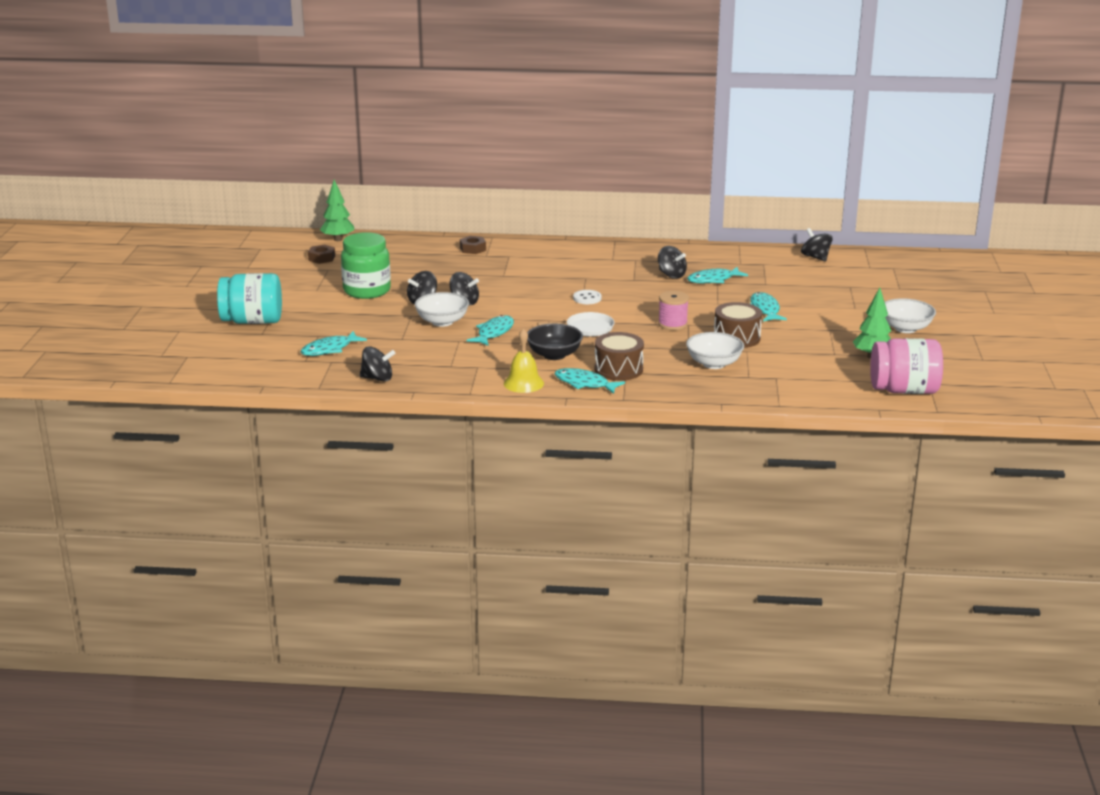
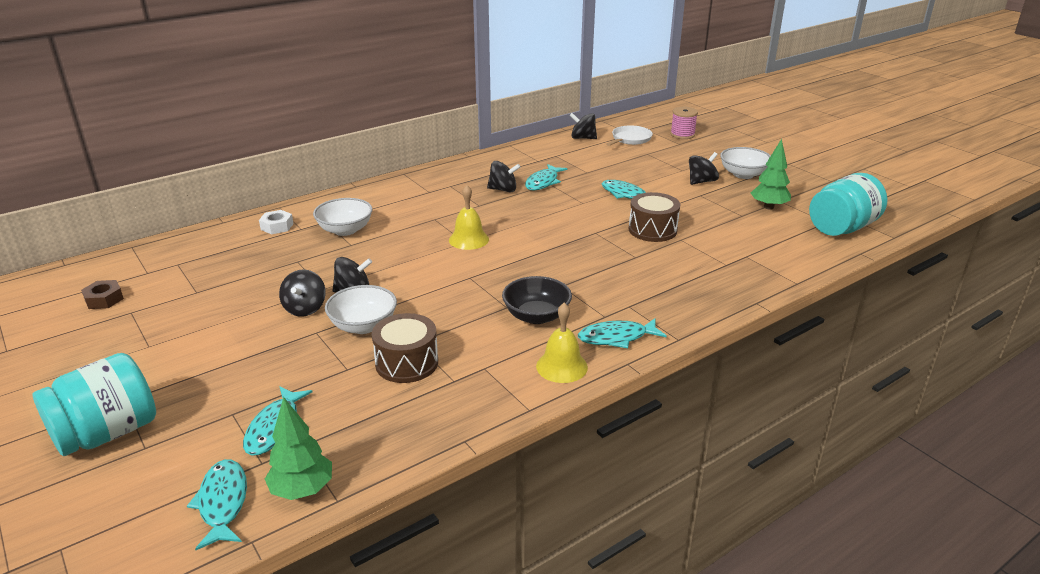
camera: 40 degrees left, 5 degrees up
green tree [320,180,355,241] -> green tree moved to [265,397,332,500]
green jar [341,232,391,299] -> none
black spinning top [359,346,396,382] -> black spinning top moved to [689,152,719,185]
brown nut [460,236,486,254] -> white nut [259,210,294,234]
turquoise fish [467,315,514,346] -> turquoise fish moved to [187,459,247,550]
white pan [537,312,614,337] -> white pan moved to [607,125,653,146]
white button [573,290,602,304] -> yellow bell [449,185,489,250]
brown drum [595,332,644,381] -> brown drum moved to [372,313,438,383]
pink spool [658,291,689,330] -> pink spool moved to [670,107,698,139]
white bowl [686,332,744,369] -> white bowl moved to [313,198,372,236]
pink jar [870,338,943,394] -> turquoise jar [809,173,887,236]

